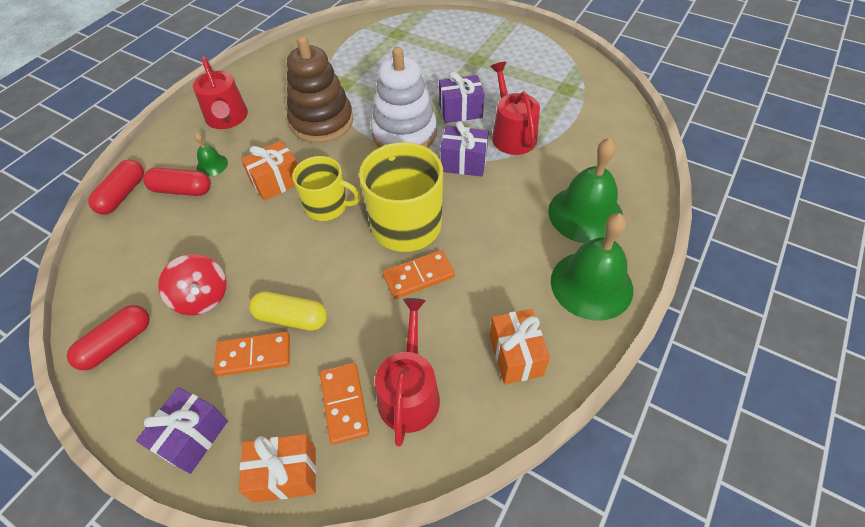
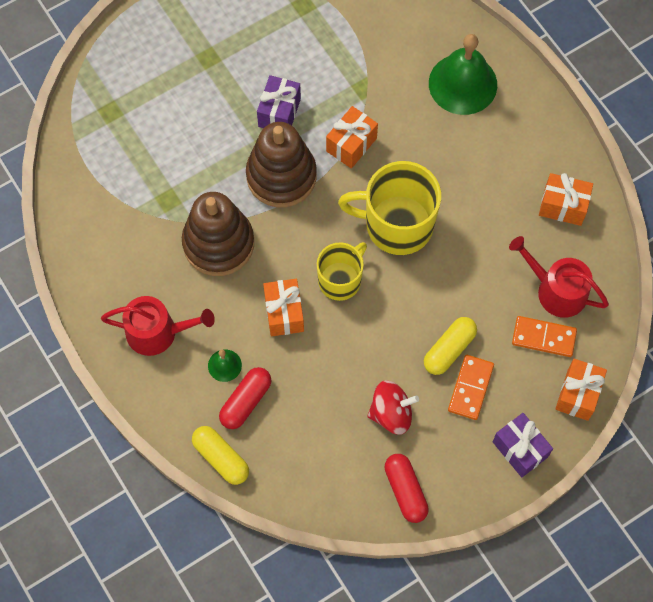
camera: 65 degrees left, 15 degrees up
red capsule [88,160,144,214] -> yellow capsule [192,426,249,485]
white stacking toy [371,47,437,148] -> brown stacking toy [246,122,317,207]
orange domino [383,250,455,299] -> none
purple gift [441,121,489,177] -> orange gift [326,106,378,169]
red watering can [490,62,540,155] -> none
green bell [551,213,633,321] -> none

